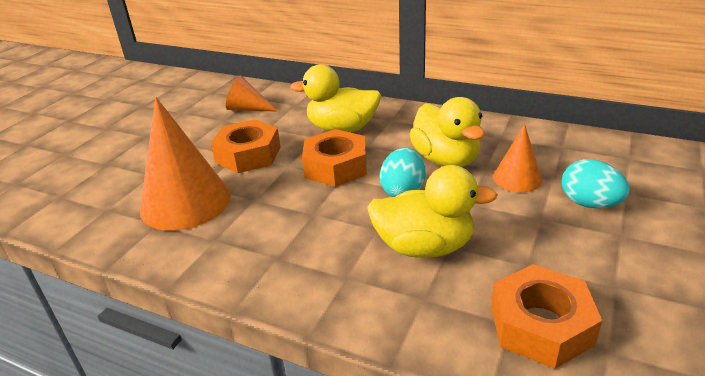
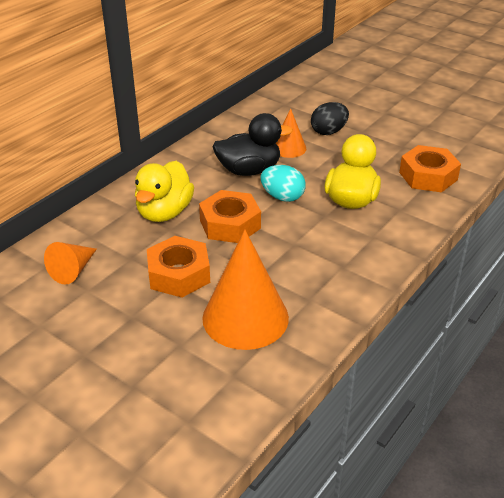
camera: 80 degrees left, 5 degrees up
yellow duck [409,97,485,167] -> black duck [213,113,293,176]
turquoise egg [562,159,630,208] -> black egg [311,102,349,135]

